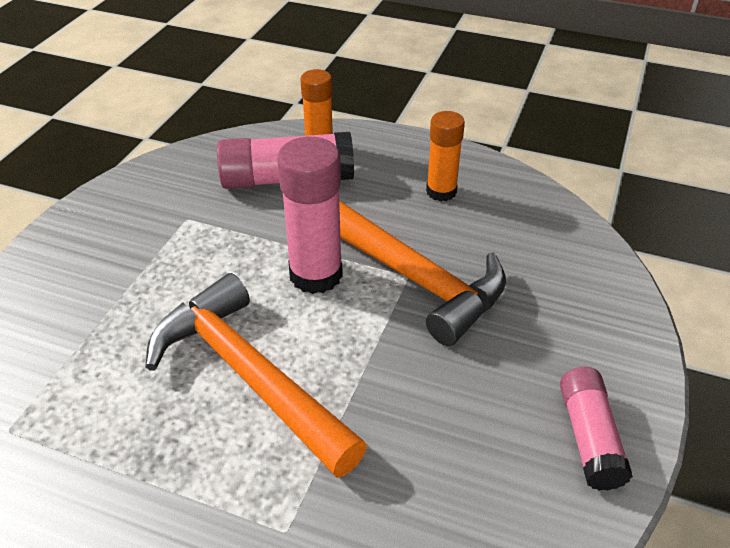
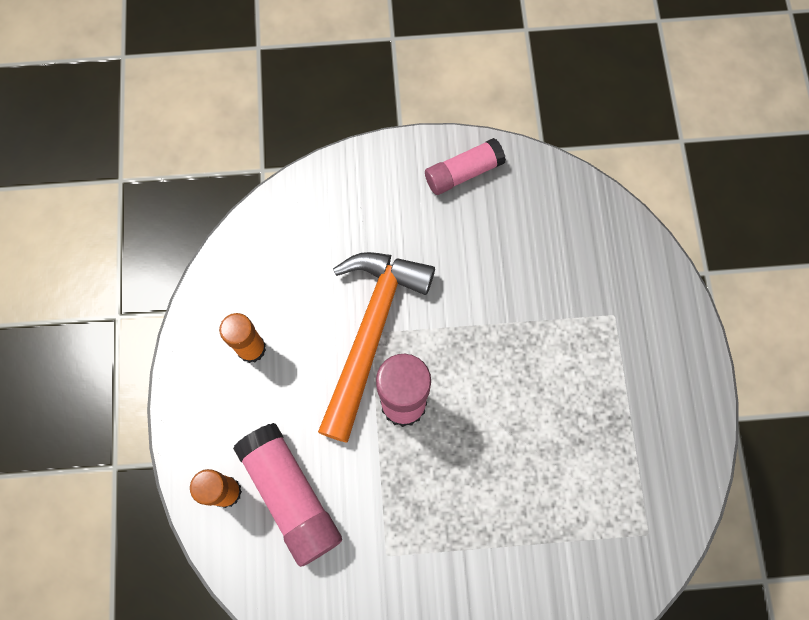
camera: 115 degrees left, 30 degrees up
orange hammer [145,273,367,478] -> none

